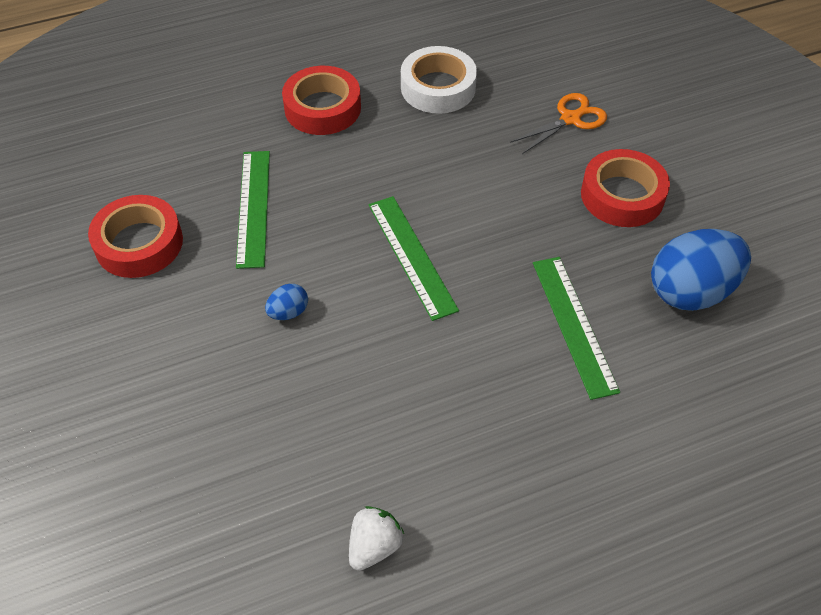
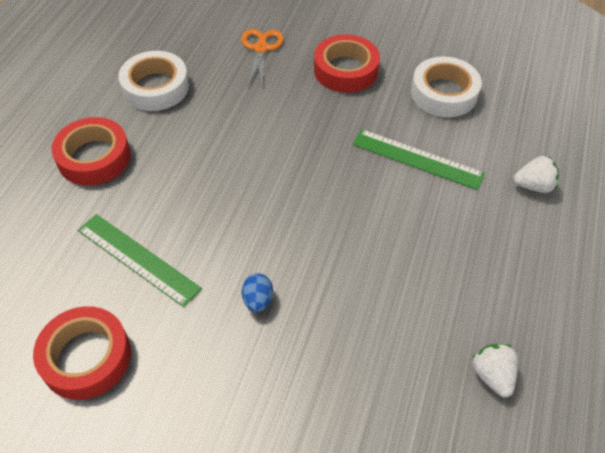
camera: 50 degrees left, 0 degrees up
green ruler [369,196,459,321] -> none
blue egg [651,229,751,311] -> white tape [411,56,482,117]
none -> white strawberry [513,156,559,193]

